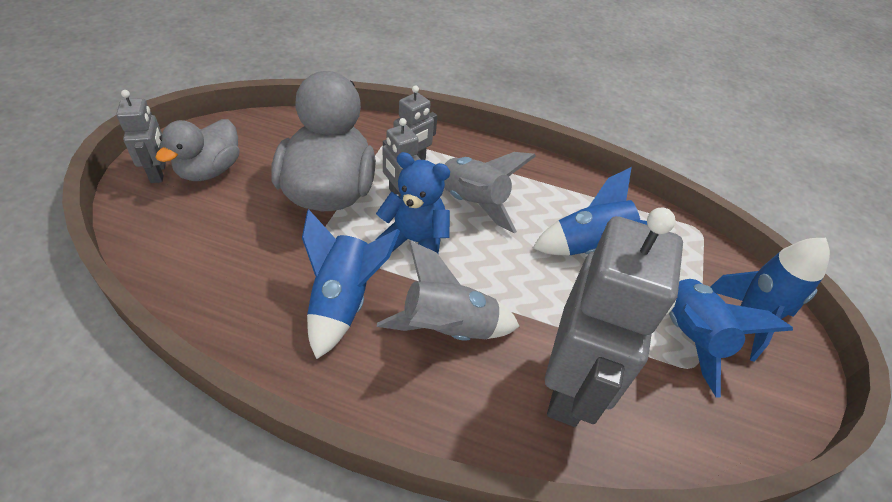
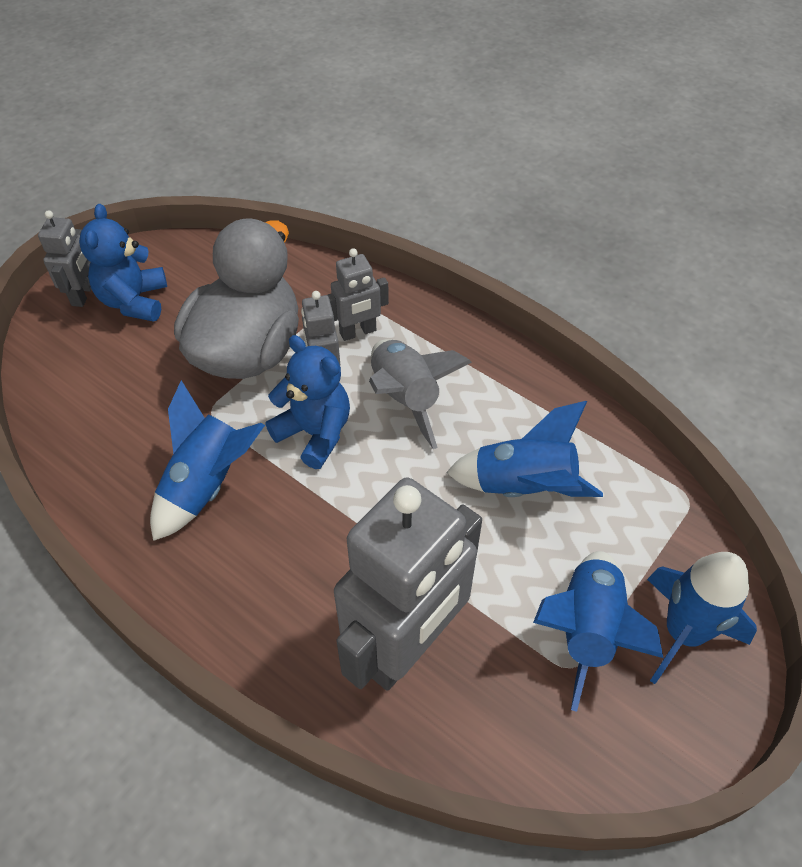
camera: 25 degrees right, 5 degrees up
grey duck [155,119,240,181] -> blue teddy bear [79,204,167,322]
grey rocket [377,241,520,341] -> none

